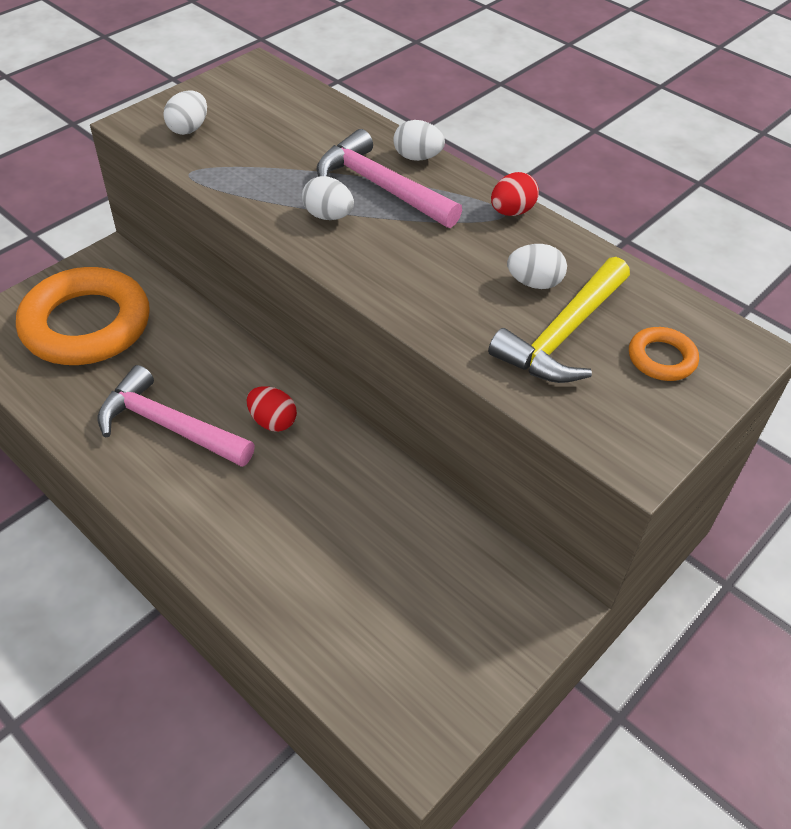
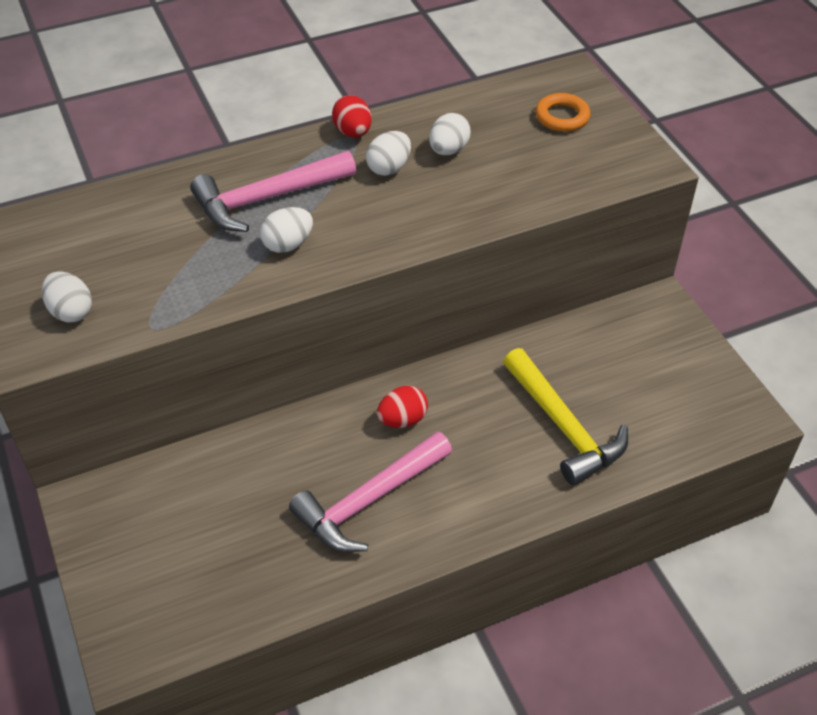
camera: 65 degrees left, 0 degrees up
orange ring [16,267,150,365] -> none
white egg [393,120,445,161] -> white egg moved to [366,131,411,176]
yellow hammer [488,257,630,383] -> yellow hammer moved to [503,348,628,485]

